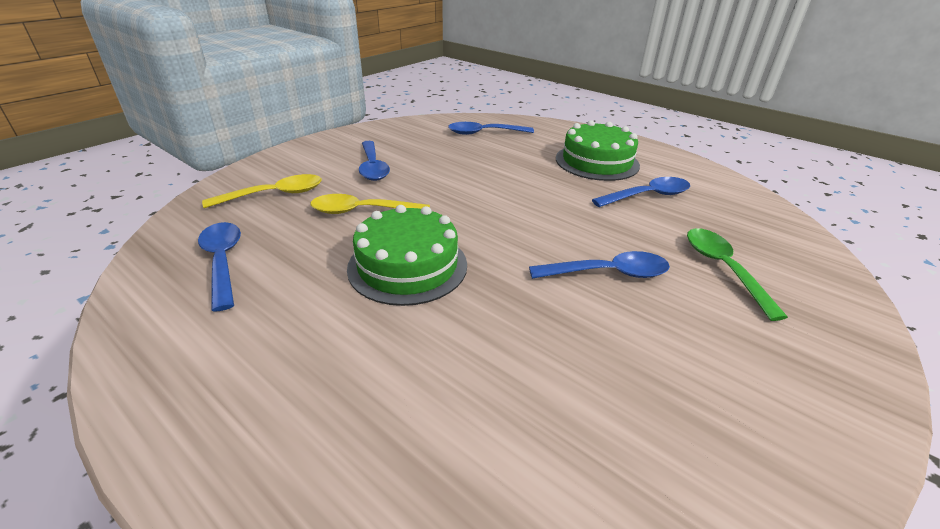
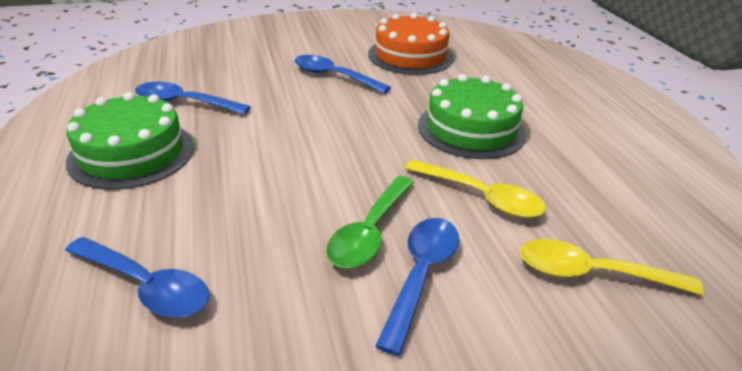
camera: 145 degrees left, 0 degrees up
blue spoon [198,222,241,312] -> none
green spoon [687,228,788,321] -> green spoon moved to [326,176,414,268]
none -> orange cake [368,13,454,75]

